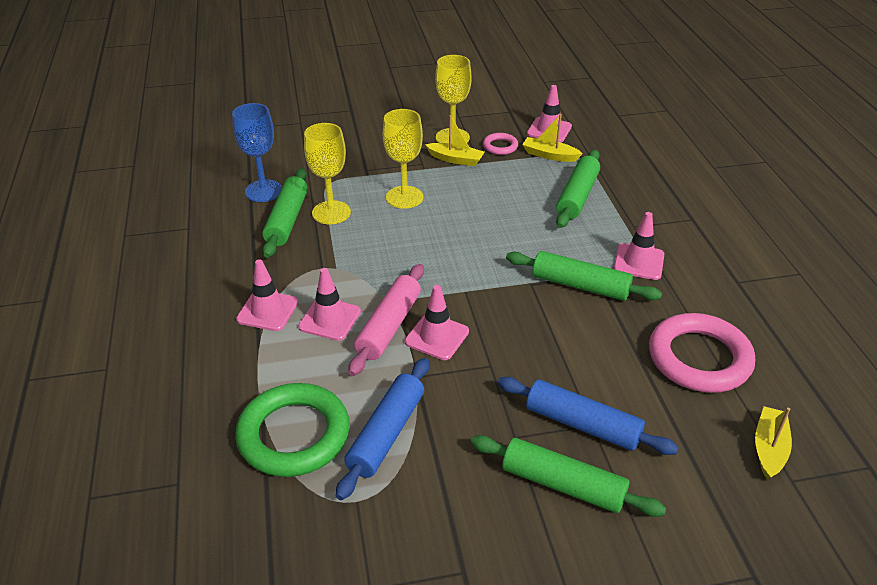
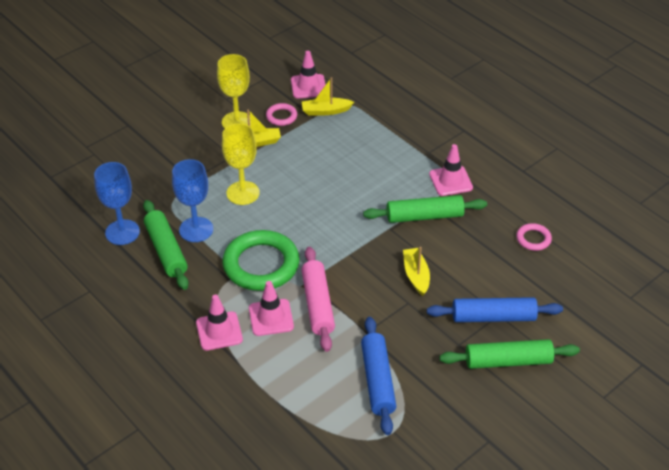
camera: 30 degrees left, 5 degrees up
green ring [235,383,350,477] -> green ring moved to [223,230,300,291]
yellow goblet [304,123,351,224] -> blue goblet [172,159,213,242]
pink traffic cone [405,285,469,360] -> none
green rolling pin [556,150,600,228] -> none
pink ring [649,313,755,393] -> pink ring [516,223,552,251], size x0.47
yellow boat [755,406,792,480] -> yellow boat moved to [403,247,430,296]

